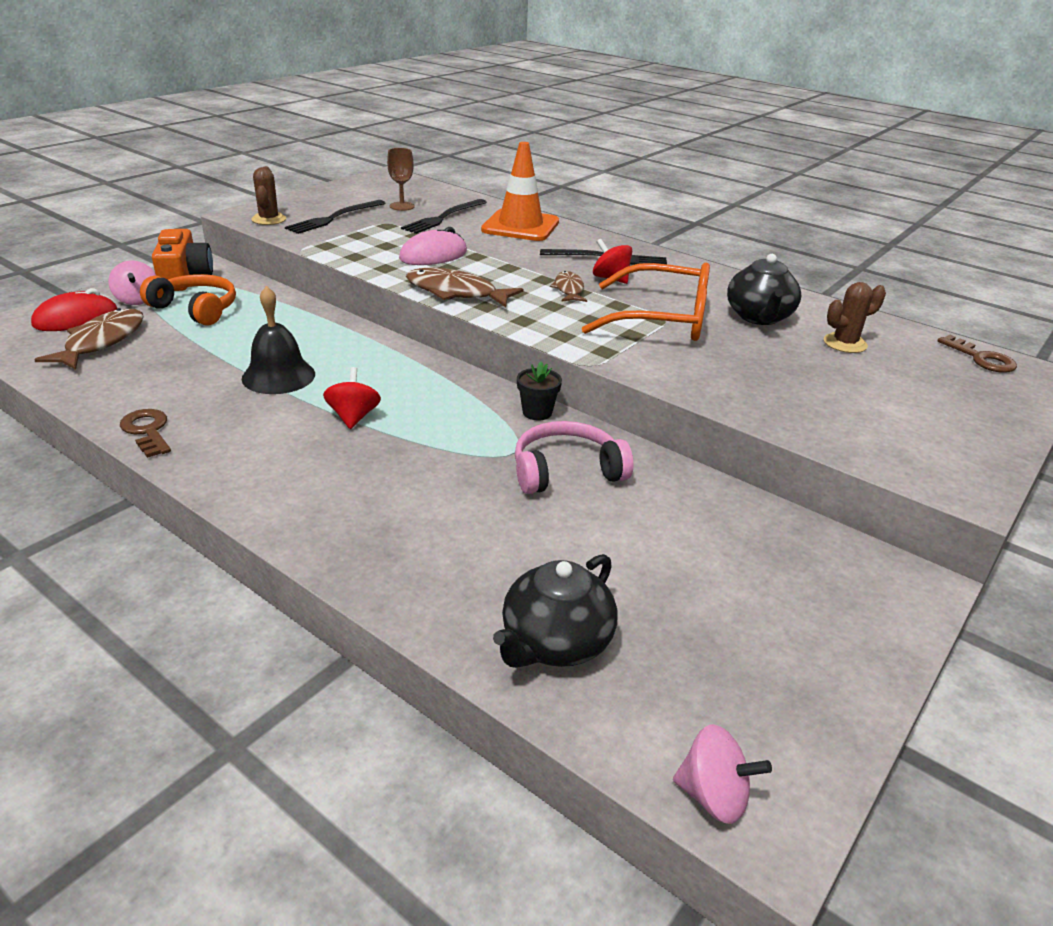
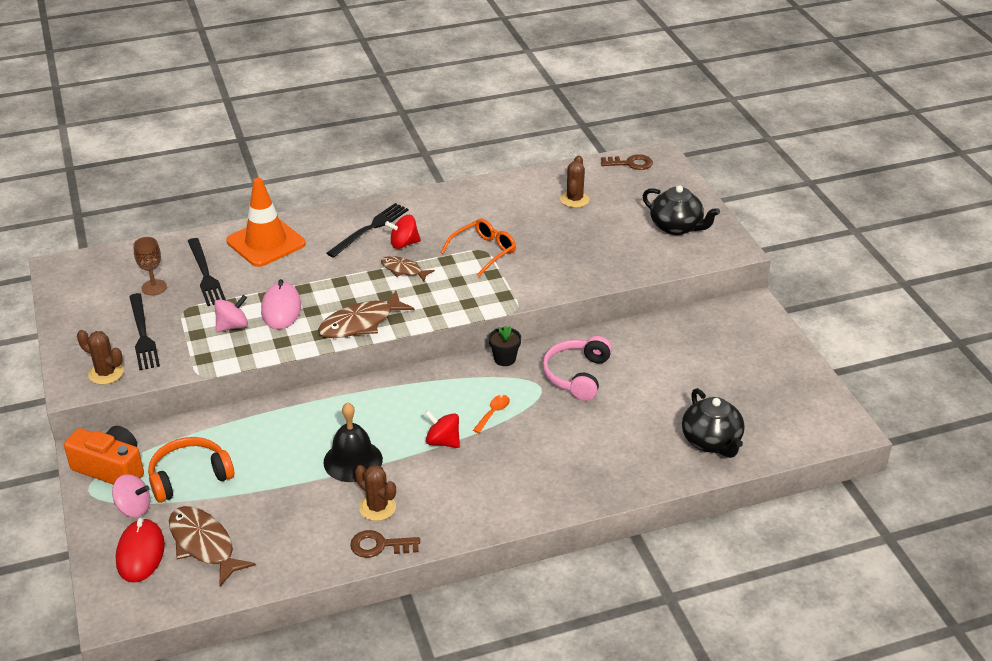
camera: 55 degrees left, 5 degrees up
orange glasses [582,263,710,341] -> orange glasses [441,218,516,277], size x0.63
pink spinning top [673,724,772,824] -> pink spinning top moved to [214,295,248,332]
black teapot [727,254,801,325] -> black teapot moved to [643,185,720,235]
none -> brown cactus [355,465,396,521]
none -> orange spoon [473,395,510,433]

